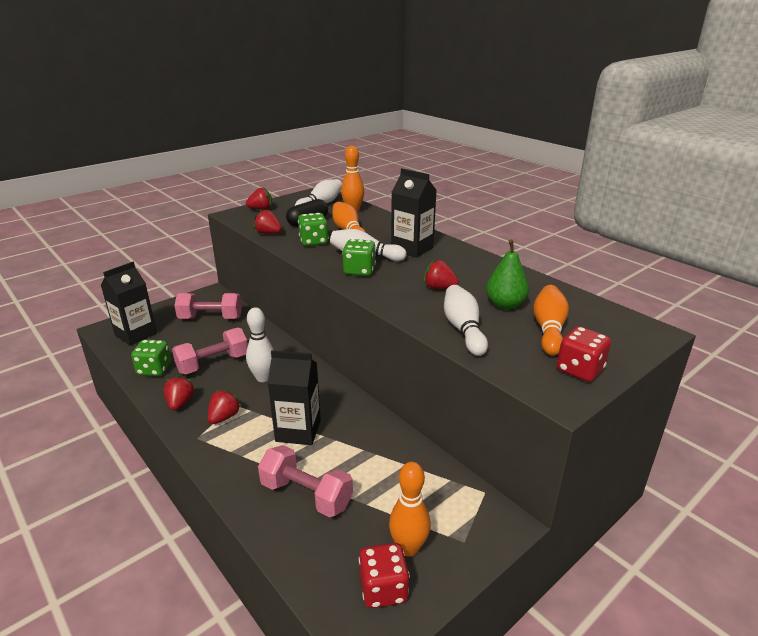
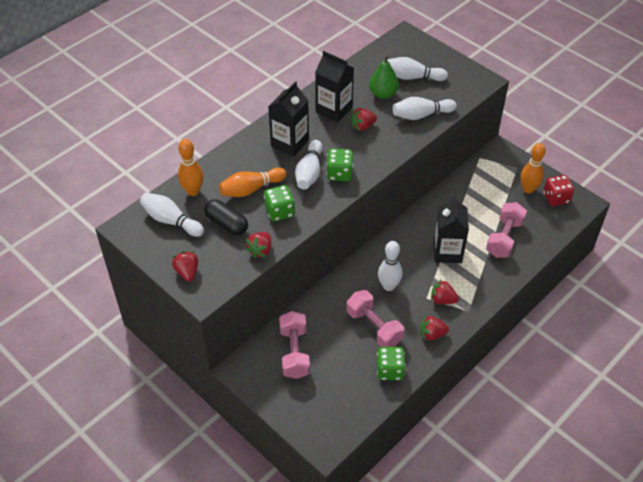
camera: 95 degrees left, 20 degrees up
black carton [101,262,157,346] -> black carton moved to [315,51,354,123]
red strawberry [424,259,459,289] -> red strawberry turned 45 degrees clockwise [350,108,377,131]
orange bowling pin [533,285,569,356] -> white bowling pin [387,57,448,81]
red dice [557,326,611,382] -> none

